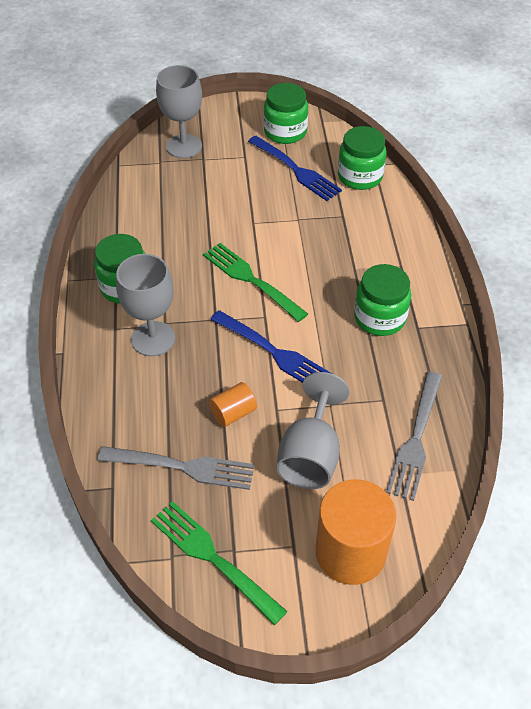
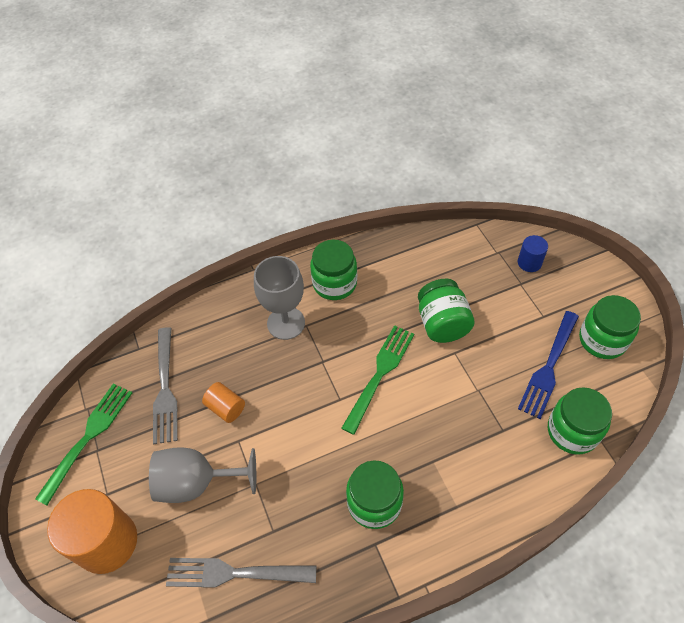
camera: 75 degrees right, 5 degrees up
grey goblet [156,65,202,158] -> blue cylinder [518,235,548,272]
blue fork [210,310,332,383] -> none
none -> green jar [418,279,475,343]

